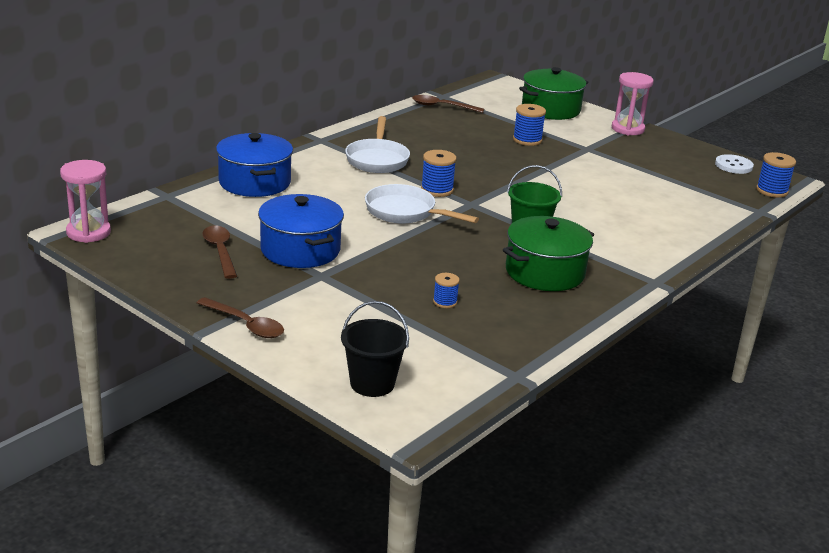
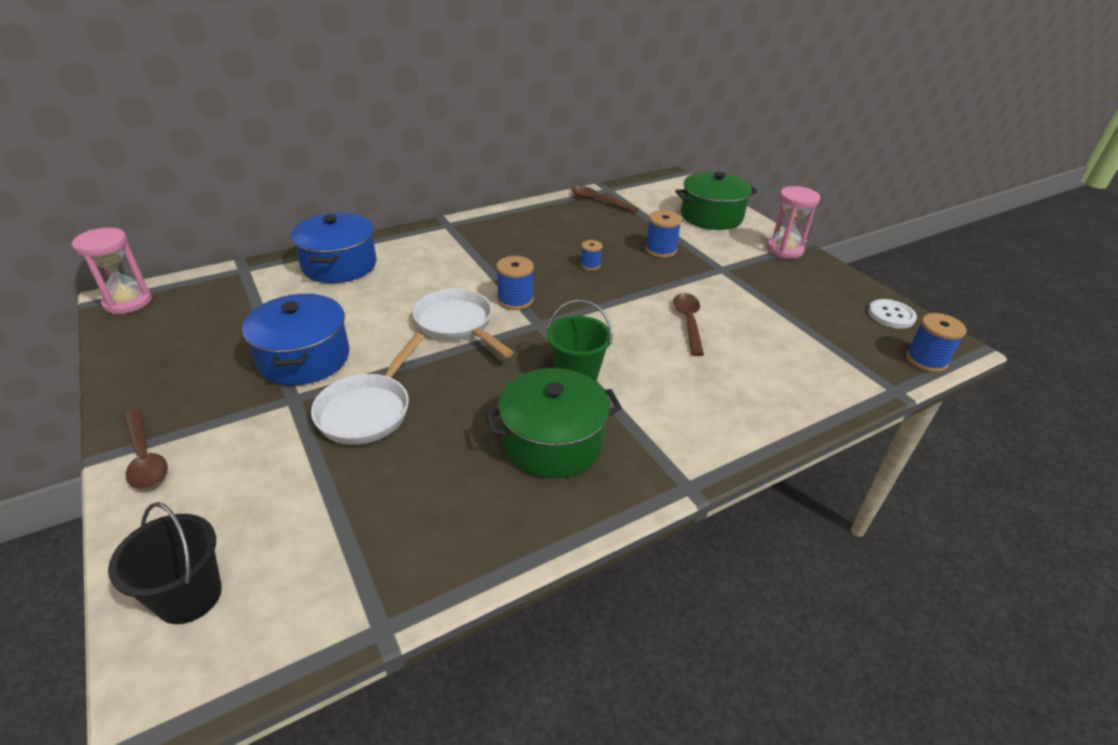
camera: 20 degrees right, 10 degrees up
brown spoon [202,226,237,279] -> brown spoon moved to [673,293,704,356]
white pan [345,116,410,173] -> white pan moved to [311,333,425,445]
blue spool [433,273,460,308] -> blue spool moved to [580,240,602,271]

